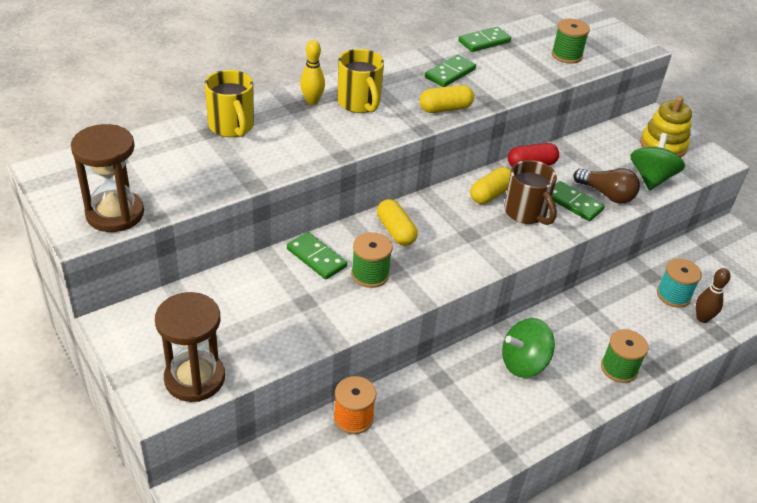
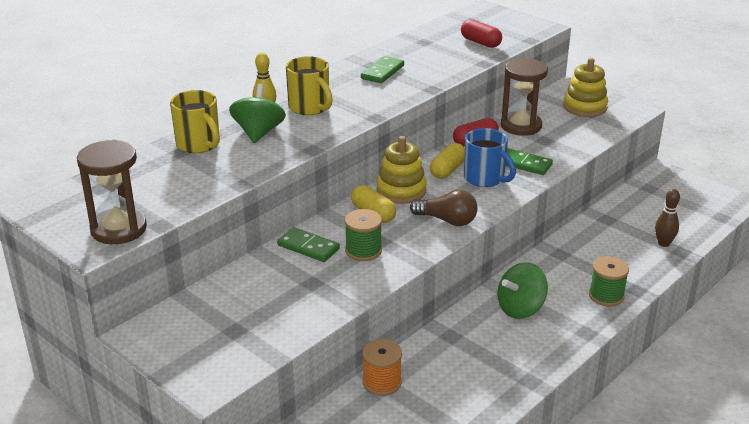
camera: 10 degrees left, 10 degrees down
brown hourglass [155,292,225,402] -> brown hourglass moved to [501,58,548,136]
yellow capsule [419,85,474,113] -> none
green domino [458,27,511,52] -> none
brown mug [504,160,557,225] -> blue mug [464,128,516,187]
green spool [552,19,590,64] -> red capsule [461,19,502,48]
brown light bulb [573,168,640,204] -> brown light bulb moved to [410,190,478,226]
green spinning top [630,133,685,191] -> green spinning top moved to [229,84,286,143]
turquoise spool [657,259,702,308] -> none
none -> yellow stacking toy [376,136,427,204]

